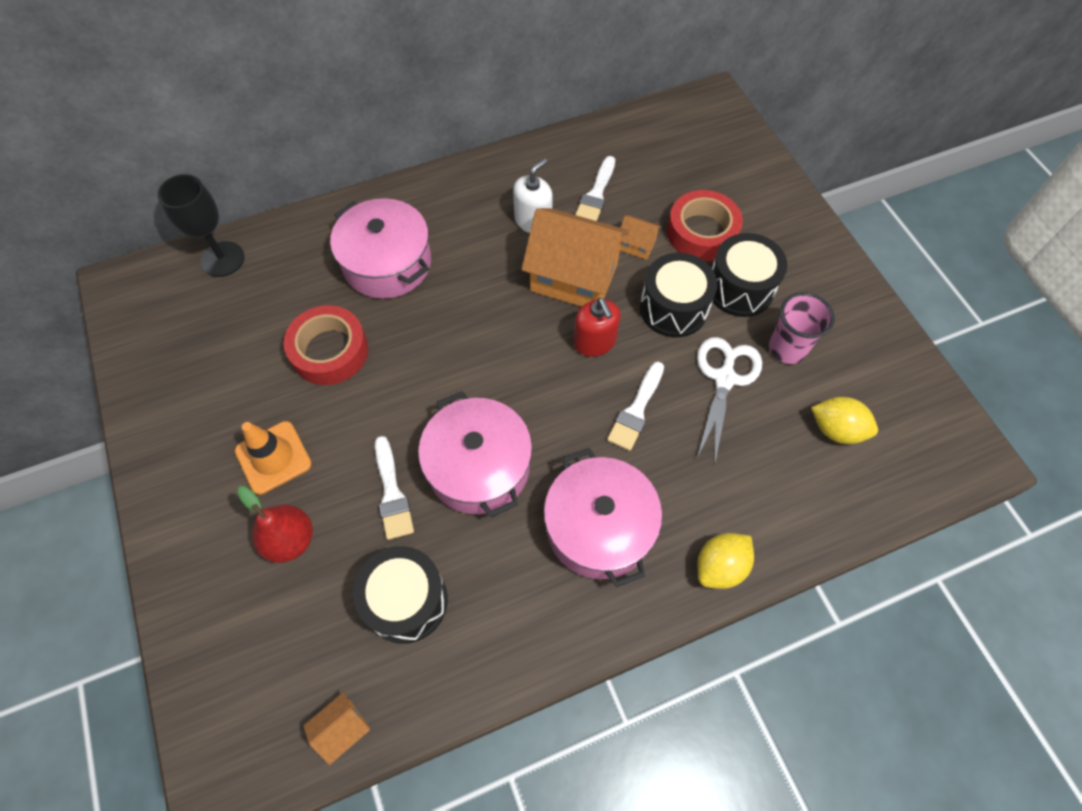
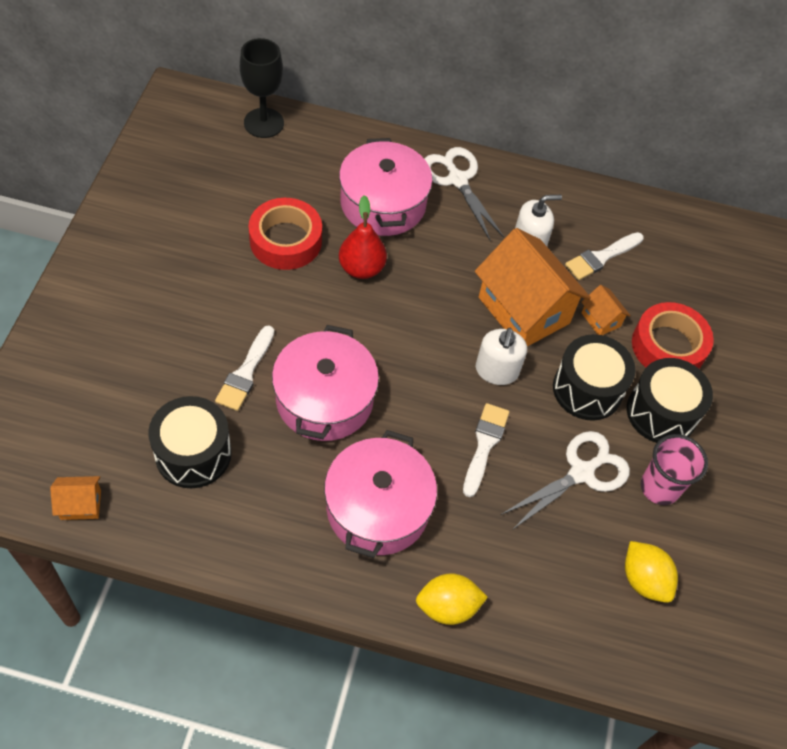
camera: 30 degrees right, 5 degrees down
orange traffic cone [235,421,312,495] -> none
red pear [237,486,313,563] -> red pear moved to [339,195,387,279]
red soap dispenser [574,298,620,357] -> white soap dispenser [476,328,527,385]
white brush [607,362,664,451] -> white brush turned 135 degrees clockwise [463,403,509,497]
none -> white scissors [424,147,504,241]

